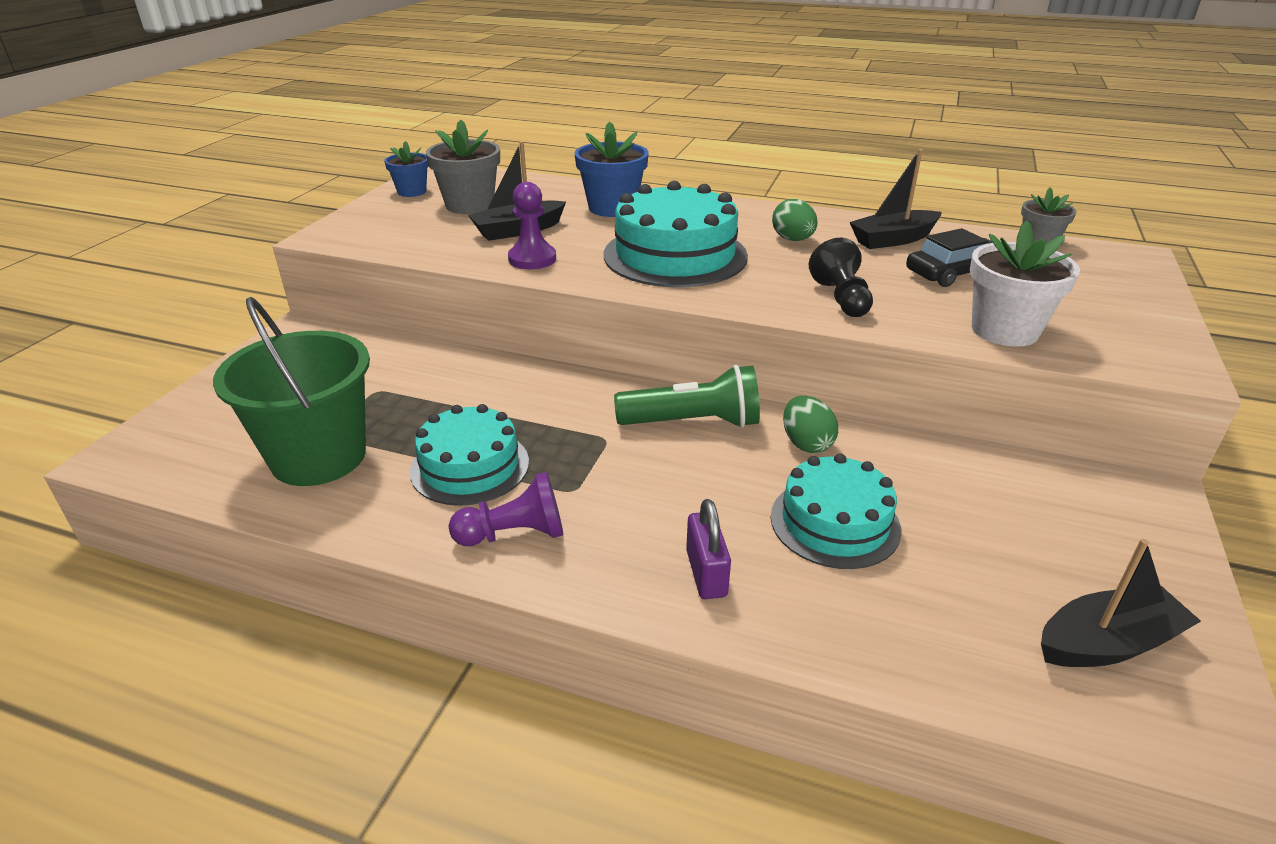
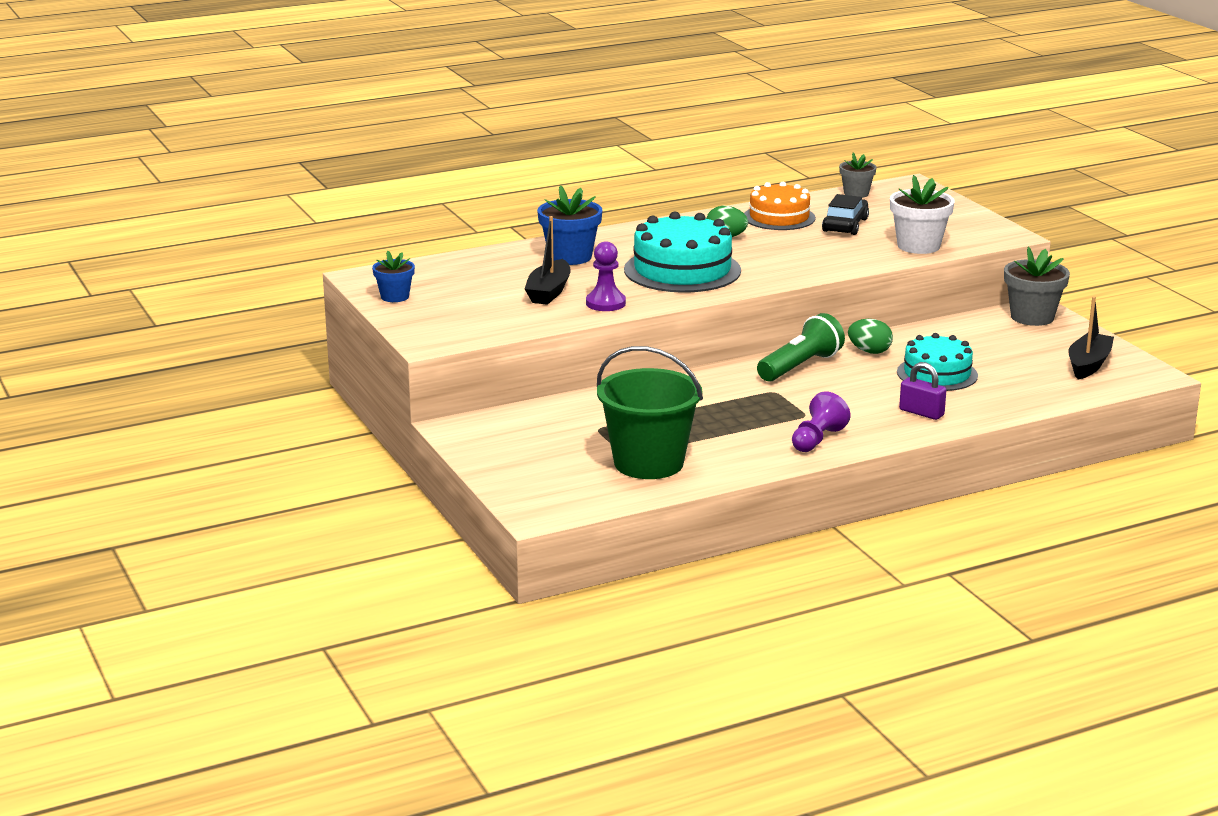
camera: 45 degrees left, 10 degrees down
turquoise cake [410,404,529,506] -> none
grey flower pot [426,119,500,214] -> grey flower pot moved to [1004,247,1070,326]
black pawn [809,238,873,317] -> none
black boat [850,149,942,249] -> orange cake [744,182,816,230]

